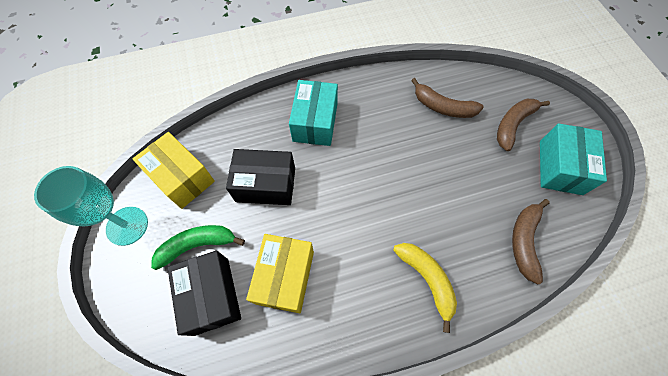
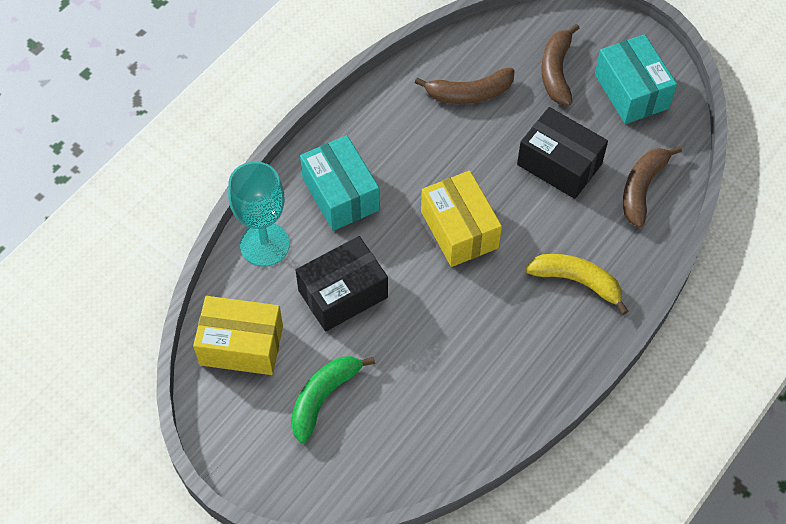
camera: 35 degrees left, 5 degrees down
turquoise goblet [34,166,148,246] -> turquoise goblet moved to [228,161,290,267]
black box [167,251,241,336] -> black box moved to [517,107,608,199]
yellow box [246,234,314,313] -> yellow box moved to [421,171,502,267]
brown banana [512,199,550,284] -> brown banana turned 45 degrees clockwise [623,146,682,227]

